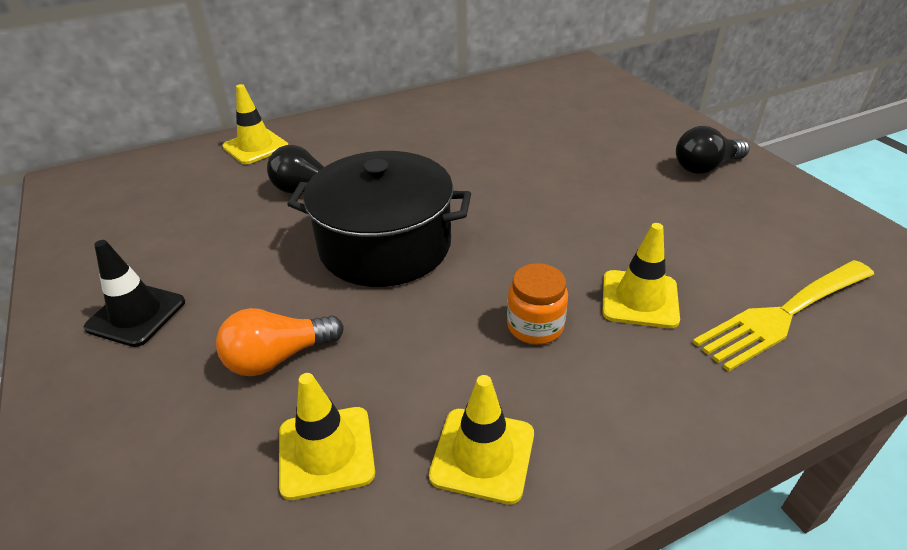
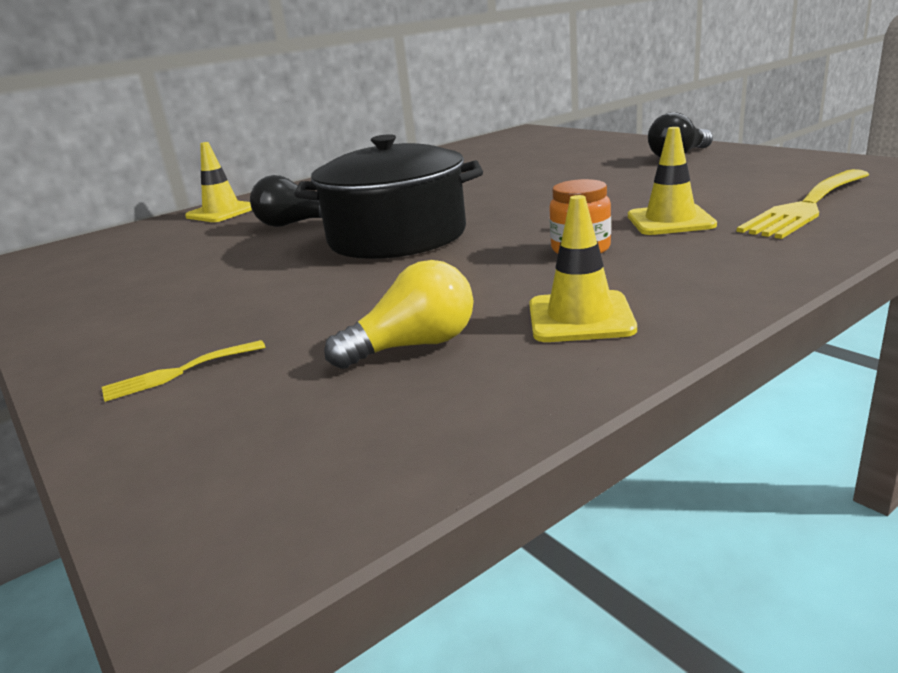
camera: 10 degrees left, 15 degrees down
black traffic cone [84,240,185,347] -> none
orange light bulb [216,308,344,376] -> none
yellow traffic cone [279,373,375,500] -> yellow light bulb [324,260,473,369]
none -> yellow fork [102,340,265,402]

